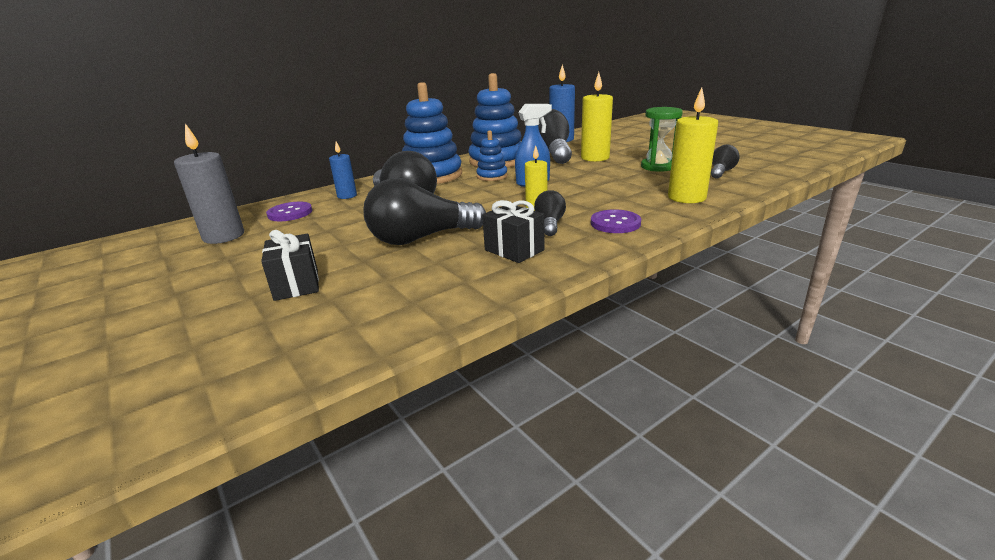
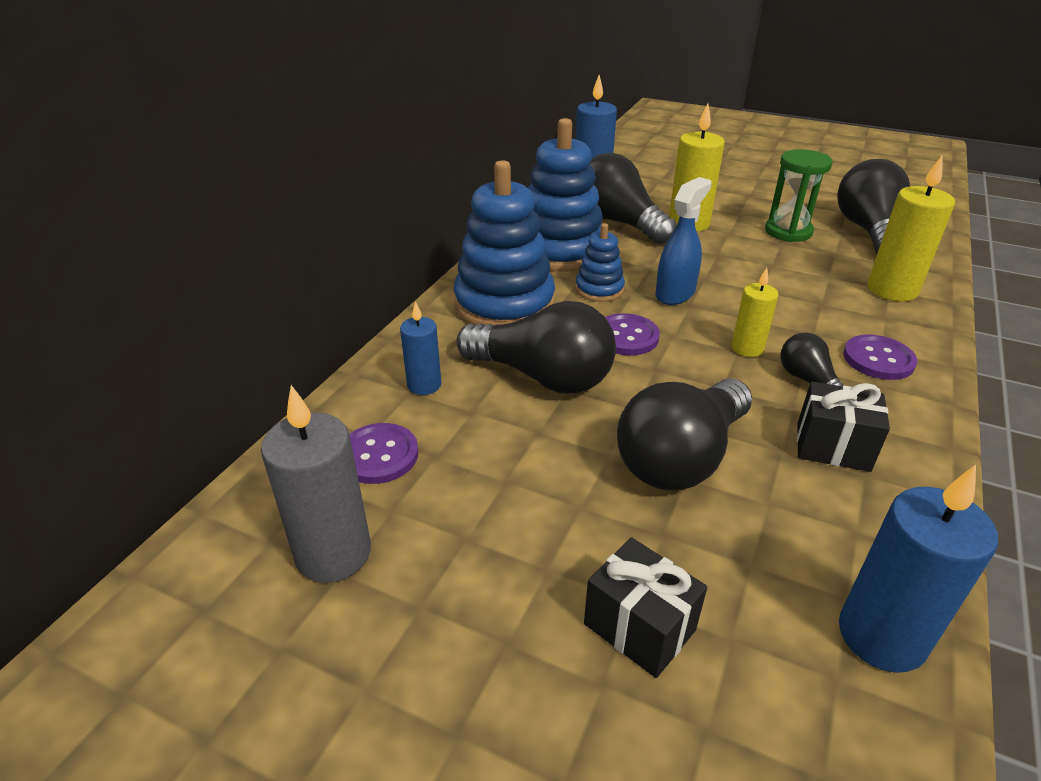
camera: 30 degrees left, 10 degrees up
black light bulb [711,145,740,178] -> black light bulb [837,159,910,254], size x1.96
none -> purple button [605,313,660,355]
none -> blue candle [839,465,998,673]

